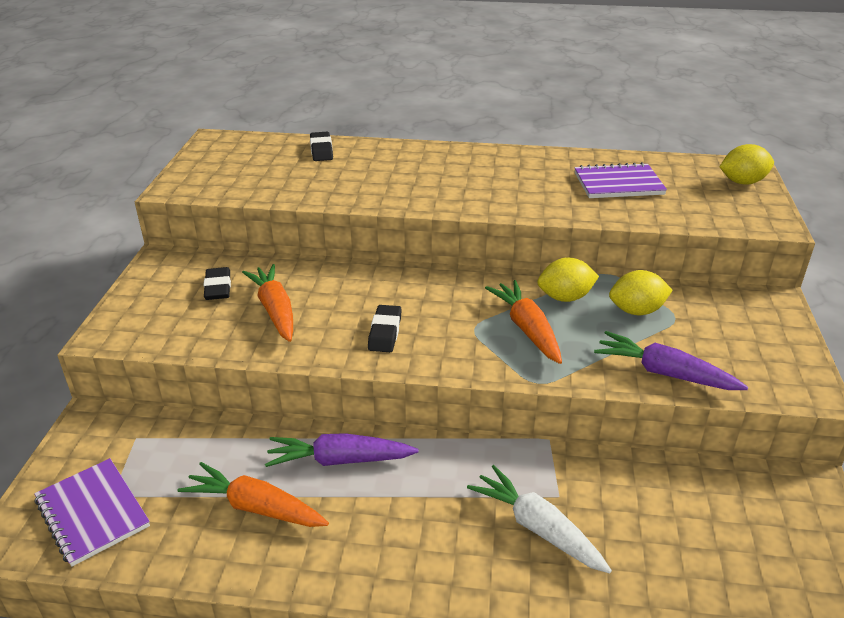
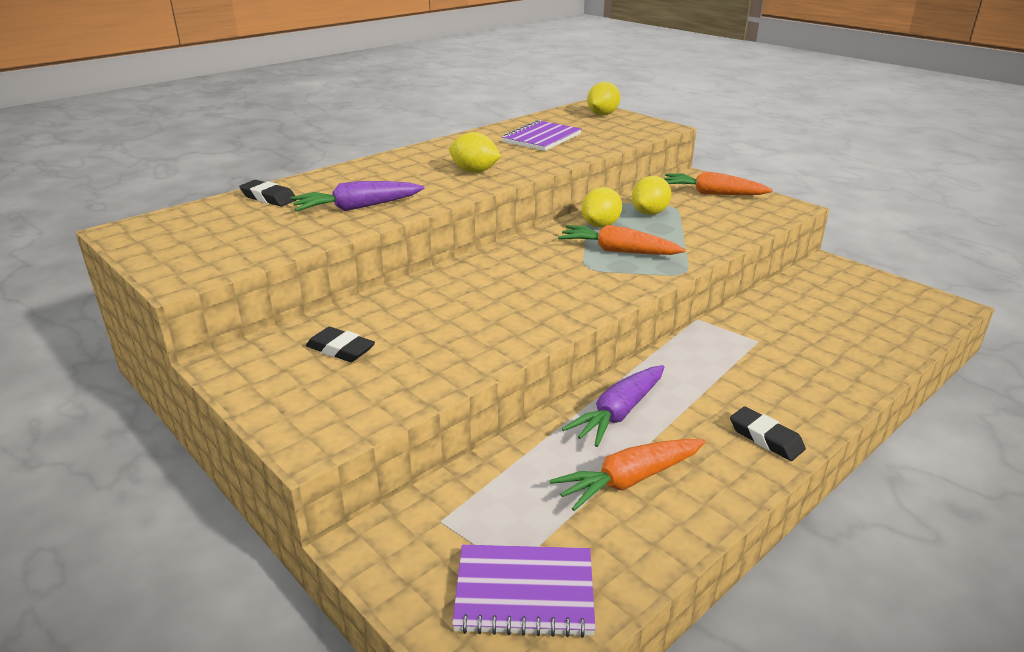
camera: 50 degrees left, 5 degrees down
orange carrot [242,264,293,342] -> orange carrot moved to [664,171,773,195]
black eraser [368,305,402,352] -> black eraser moved to [730,407,806,461]
white carrot [467,465,612,574] -> none
purple carrot [594,331,748,390] -> purple carrot moved to [291,181,424,211]
none -> yellow lemon [449,132,501,173]

